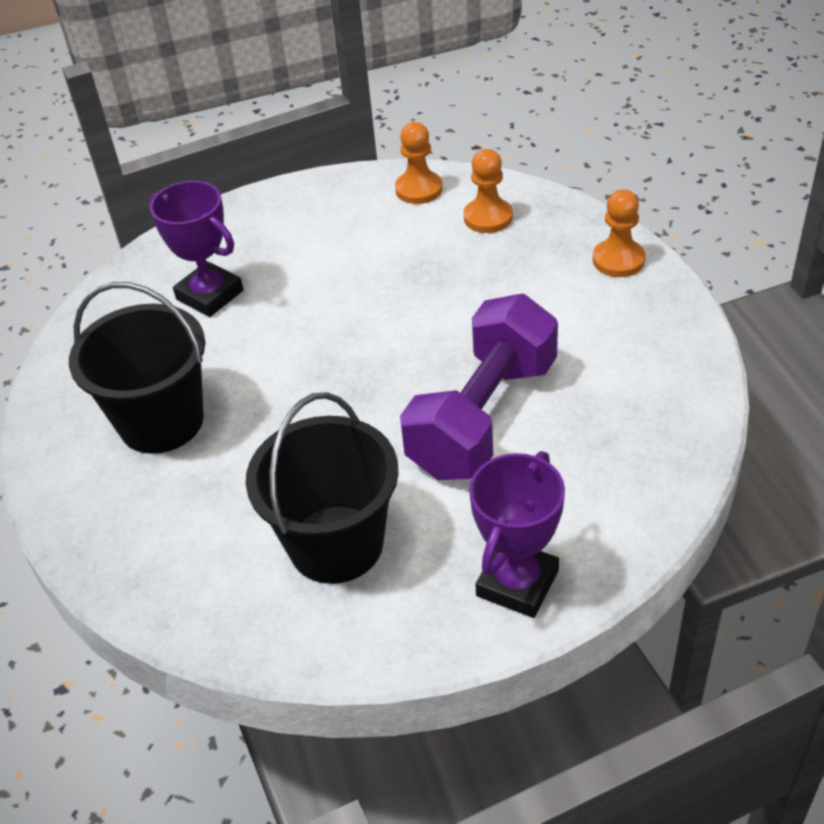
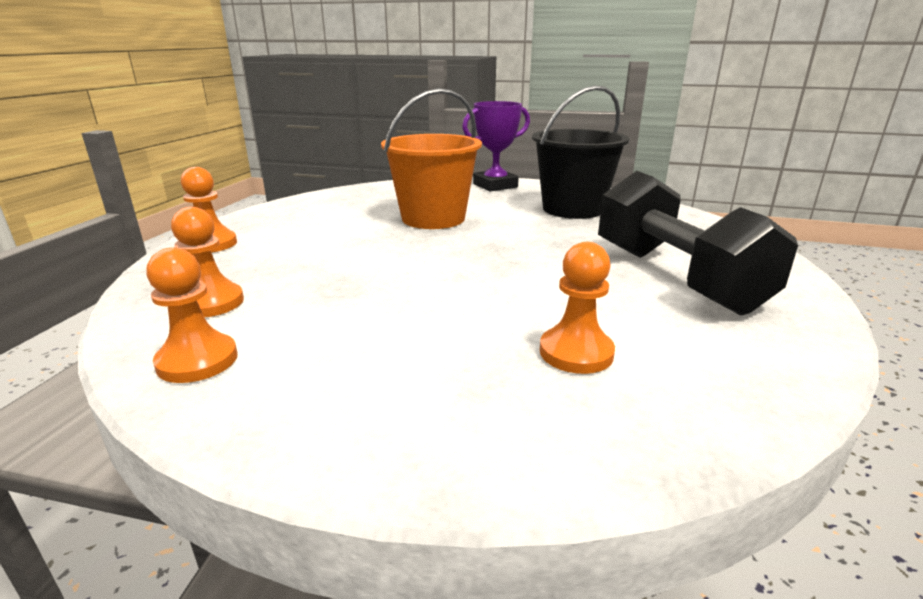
camera: 150 degrees left, 20 degrees down
black bucket [69,282,205,454] -> black dumbbell [598,171,798,315]
purple trophy [149,181,244,317] -> orange pawn [540,242,615,374]
purple dumbbell [400,294,558,480] -> orange bucket [381,88,482,229]

